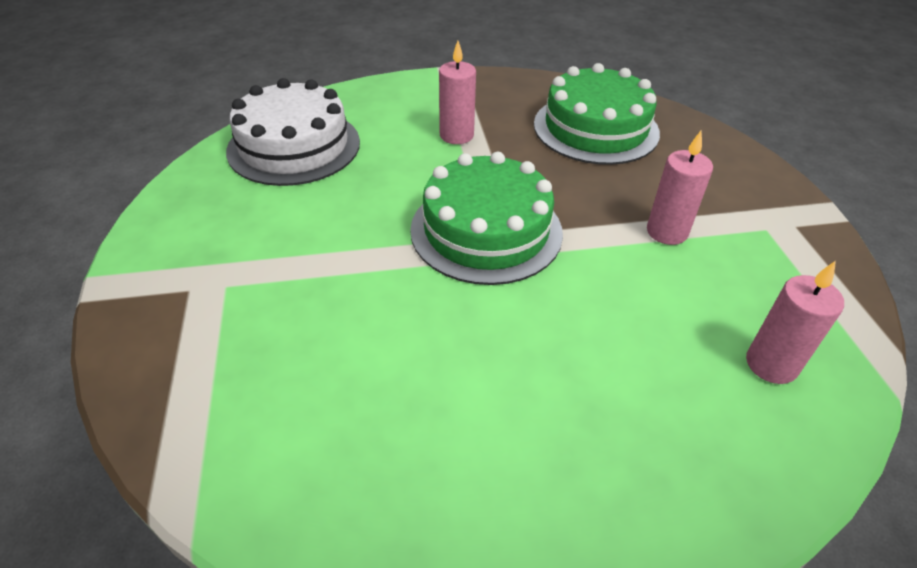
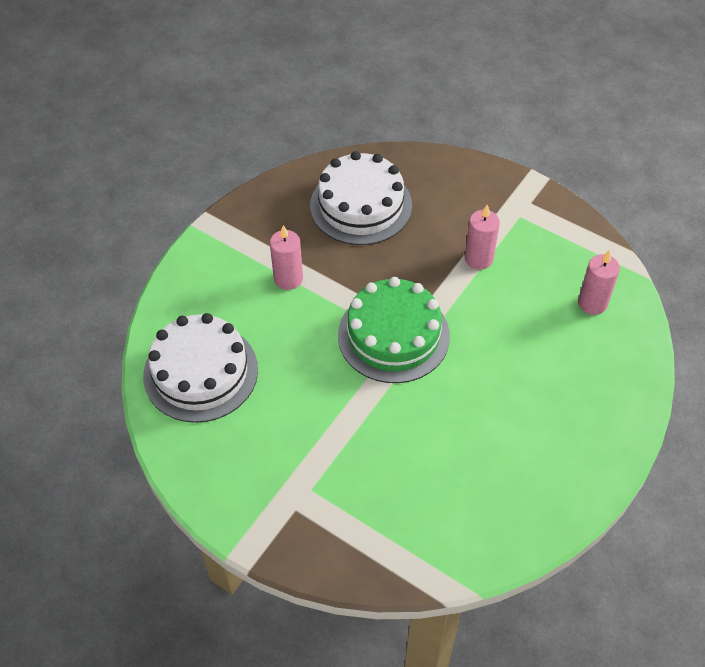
camera: 45 degrees left, 10 degrees up
green cake [534,63,660,165] -> white cake [310,151,412,245]

